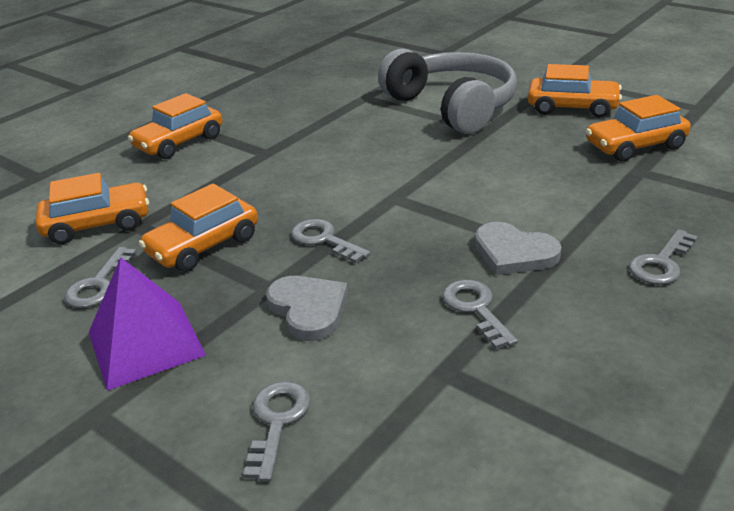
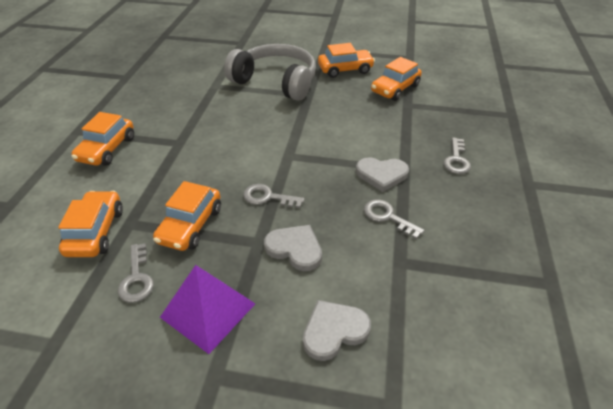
camera: 30 degrees left, 10 degrees up
orange car [36,173,149,244] -> orange car turned 45 degrees counterclockwise [58,191,123,257]
grey key [243,381,311,481] -> grey heart [303,300,371,361]

